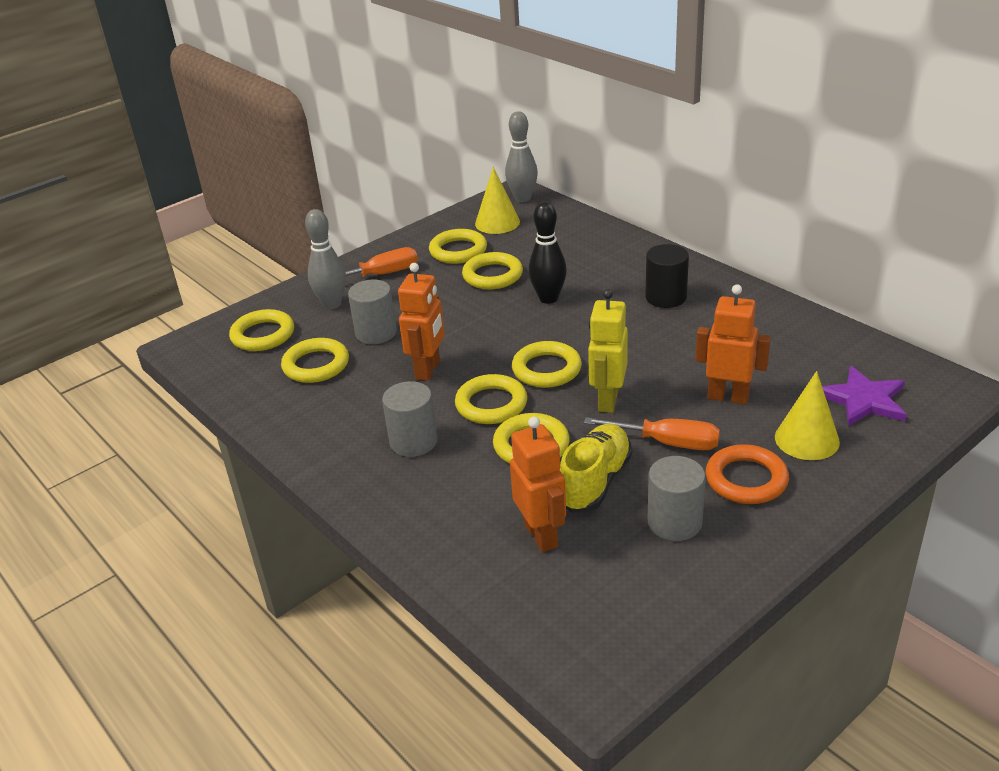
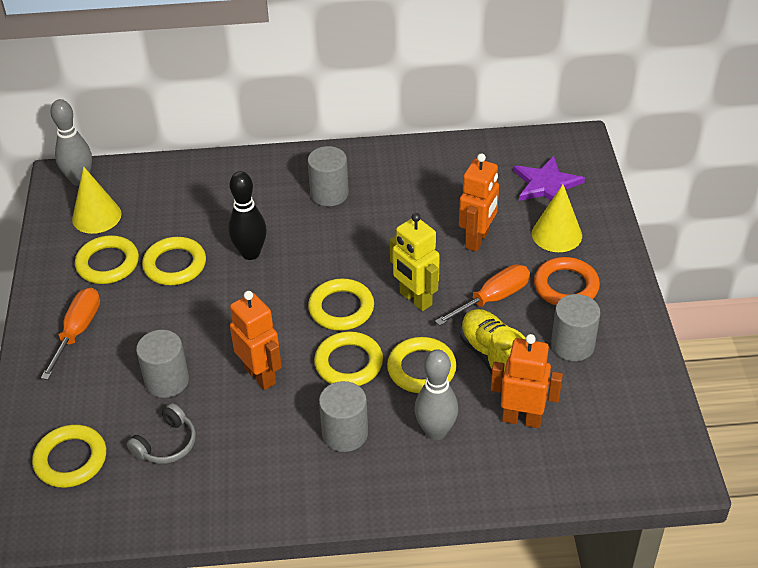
camera: 55 degrees left, 10 degrees up
yellow ring [281,338,349,383] -> grey headphones [127,403,196,464]
grey bowling pin [305,209,346,309] -> grey bowling pin moved to [415,349,458,440]
black cylinder [645,244,689,308] -> grey cylinder [307,146,349,206]
orange robot [695,284,771,404] -> orange robot turned 150 degrees clockwise [459,153,499,252]

